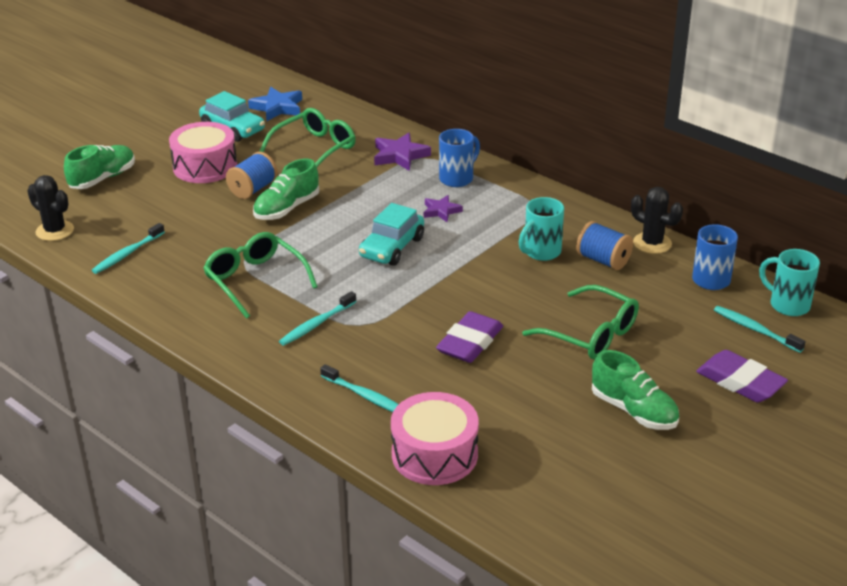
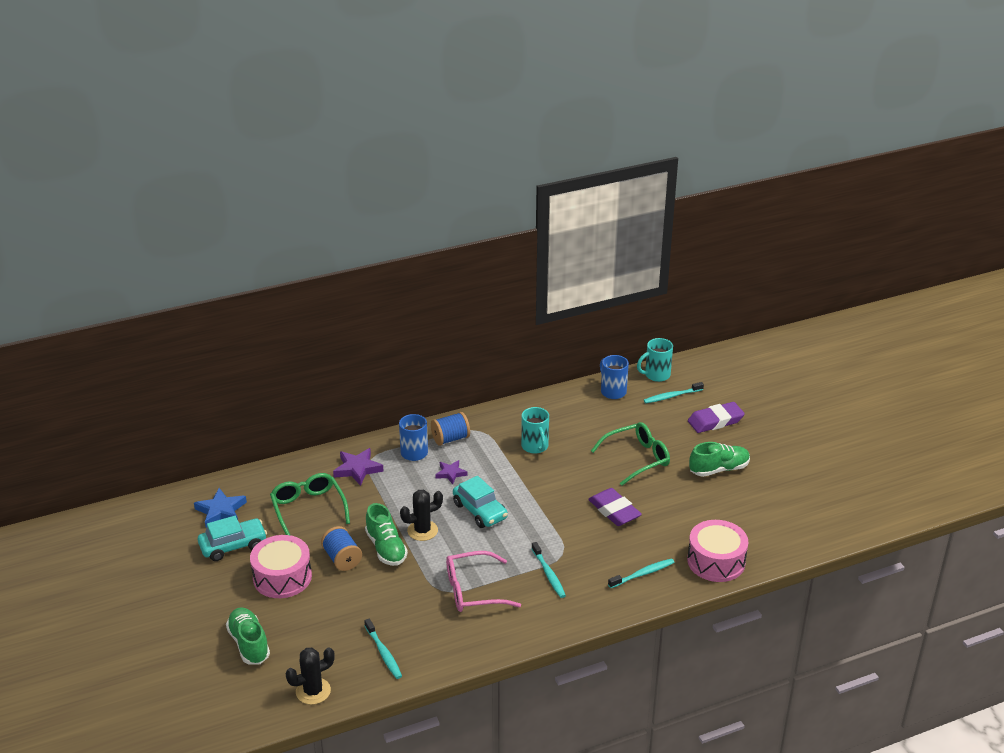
camera: 65 degrees left, 0 degrees up
green glasses [203,232,318,319] -> pink glasses [446,551,521,612]
blue spool [576,221,633,270] -> blue spool moved to [431,412,470,446]
black cactus [631,187,683,254] -> black cactus moved to [400,490,443,541]

